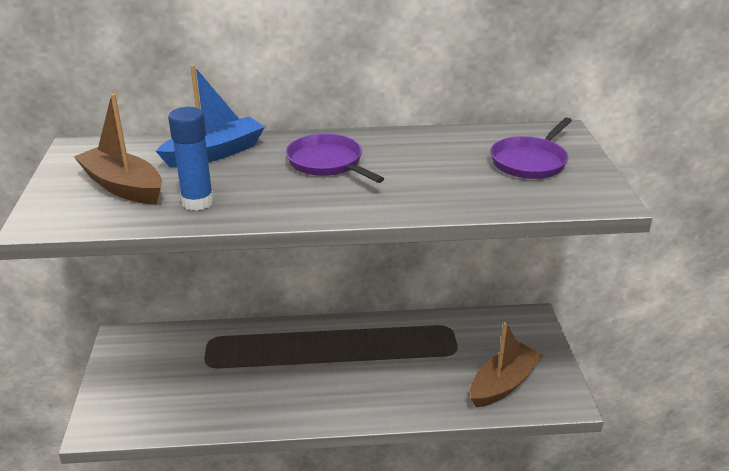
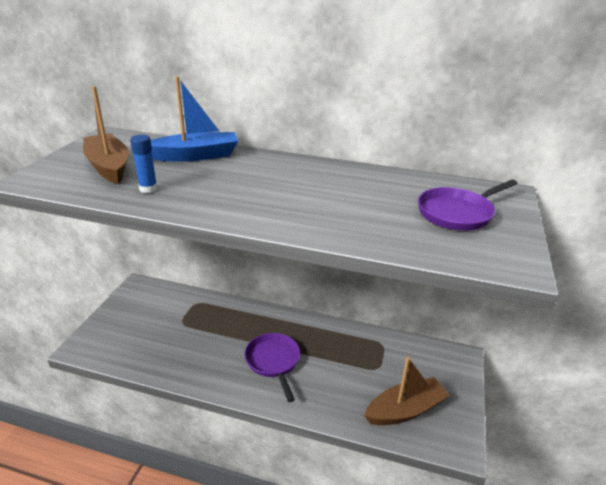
camera: 20 degrees right, 0 degrees up
blue glue stick [168,107,214,211] -> blue glue stick [130,135,158,193], size x0.66
purple pan [286,134,384,183] -> purple pan moved to [245,333,300,402]

